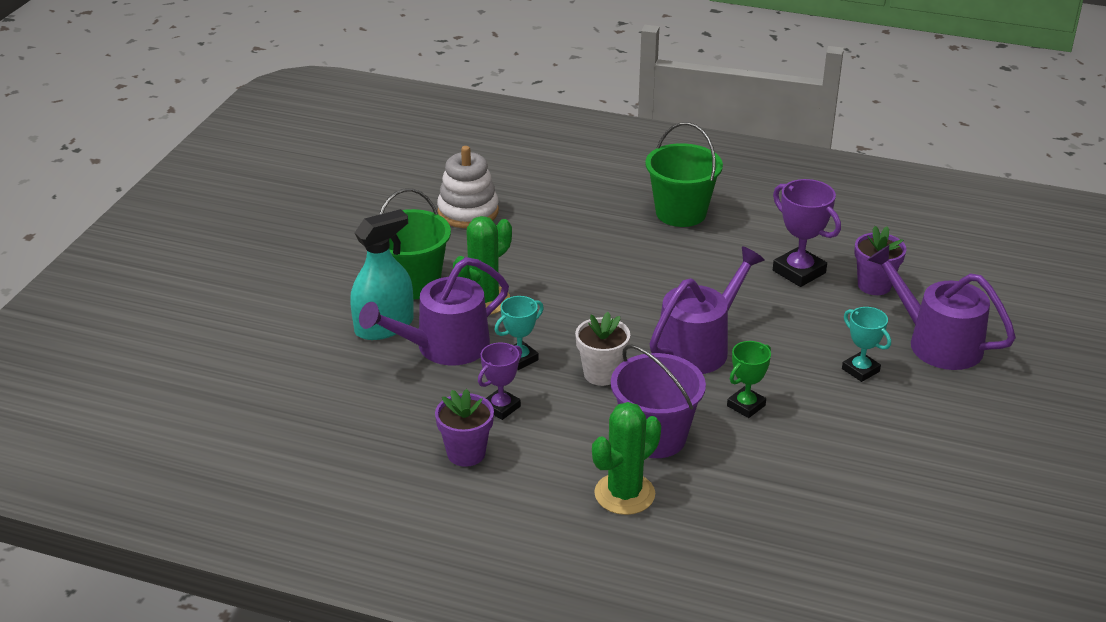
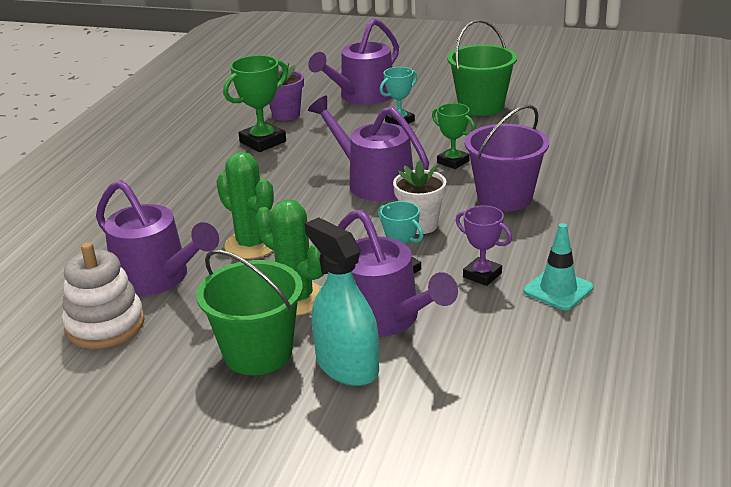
camera: 90 degrees left, 5 degrees down
purple flower pot [435,389,494,467] -> turquoise traffic cone [523,223,594,310]
green cactus [592,402,661,515] -> green cactus moved to [216,152,274,259]
green bucket [645,122,723,227] -> green bucket moved to [447,20,517,116]
purple trophy [773,179,841,287] -> green trophy [223,55,288,152]
none -> purple watering can [96,180,219,296]

